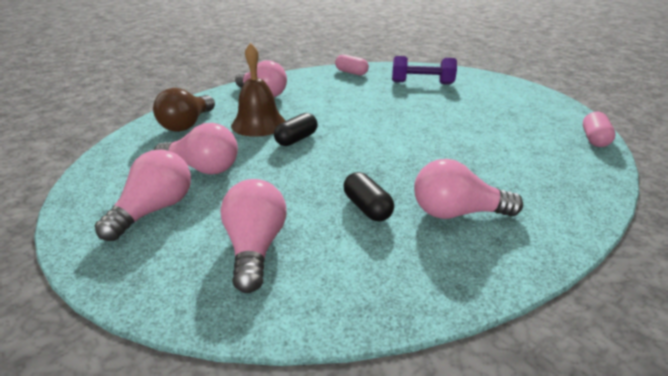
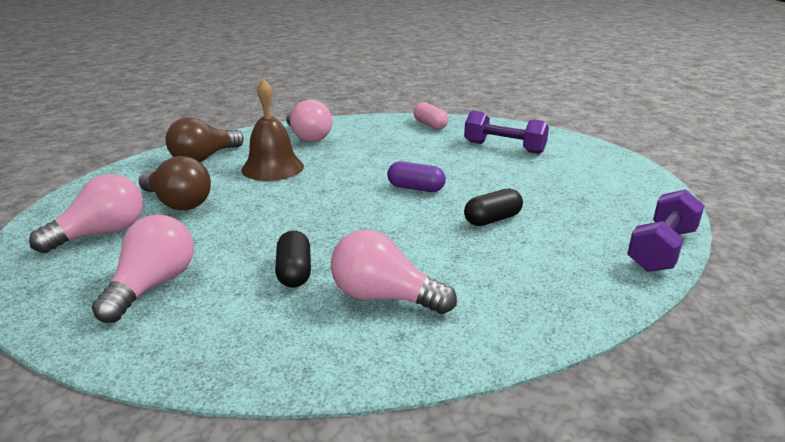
camera: 20 degrees right, 5 degrees down
pink light bulb [154,123,238,174] -> brown light bulb [139,156,211,210]
black capsule [274,113,318,146] -> black capsule moved to [464,188,523,226]
pink capsule [583,112,615,147] -> purple dumbbell [627,189,705,272]
none -> purple capsule [387,161,446,192]

